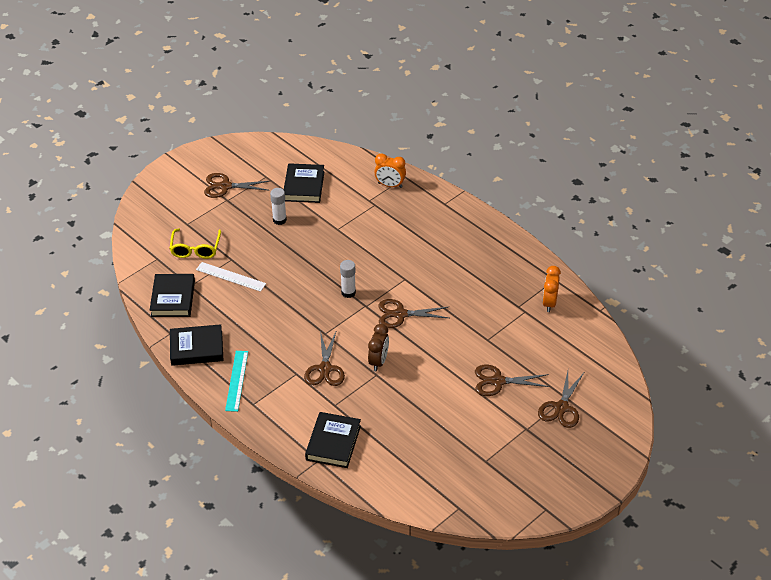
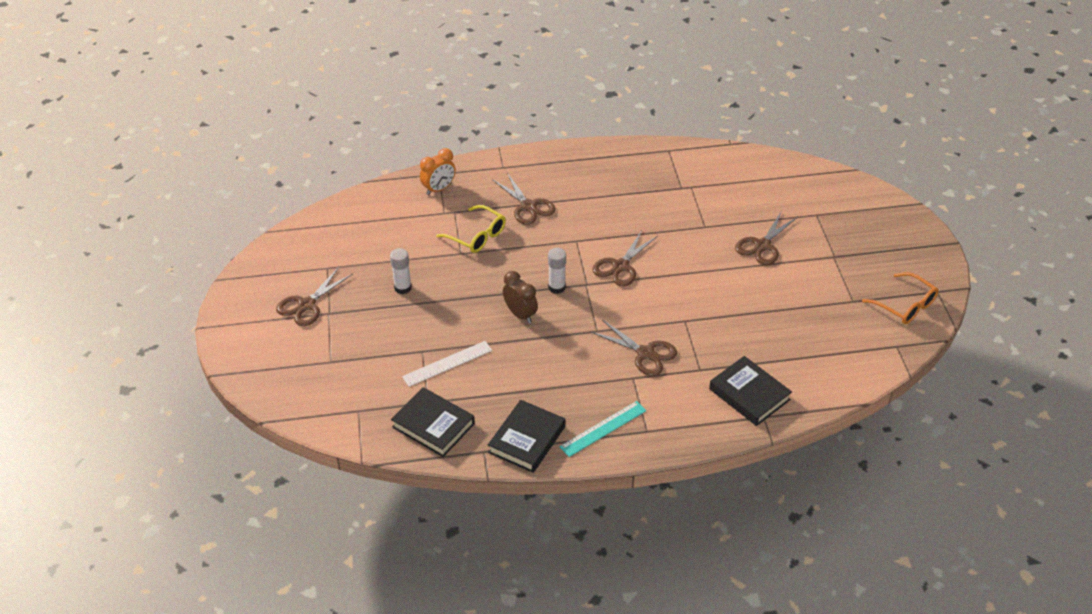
camera: 55 degrees left, 0 degrees up
yellow glasses [169,228,221,259] -> yellow glasses moved to [436,205,506,253]
turquoise ruler [225,351,248,412] -> turquoise ruler turned 75 degrees counterclockwise [559,401,646,457]
black book [284,163,324,203] -> none
brown clock [368,324,389,371] -> brown clock moved to [503,271,538,324]
brown scissors [538,371,584,428] -> brown scissors moved to [492,173,556,225]
orange clock [542,266,561,312] -> none
none -> orange glasses [862,272,939,324]

